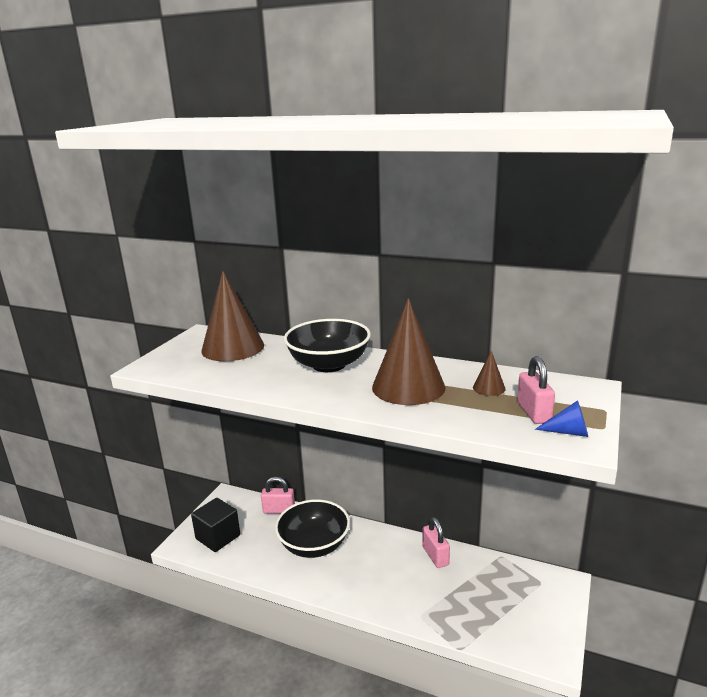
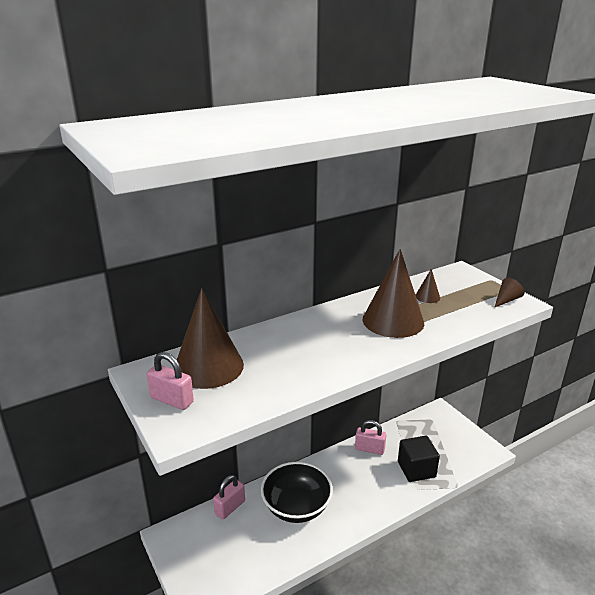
camera: 55 degrees left, 5 degrees up
black cube [191,498,240,552] -> black cube moved to [398,436,440,482]
black bowl [284,319,371,372] -> none
pink padlock [517,356,555,424] -> pink padlock moved to [147,352,194,410]
blue cone [535,400,588,437] -> brown cone [494,278,524,308]

